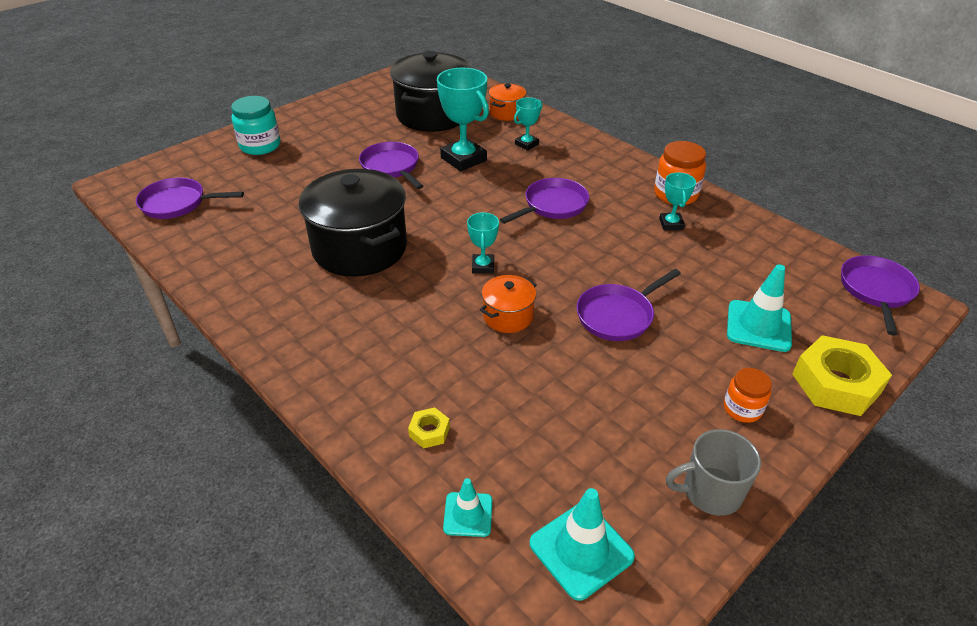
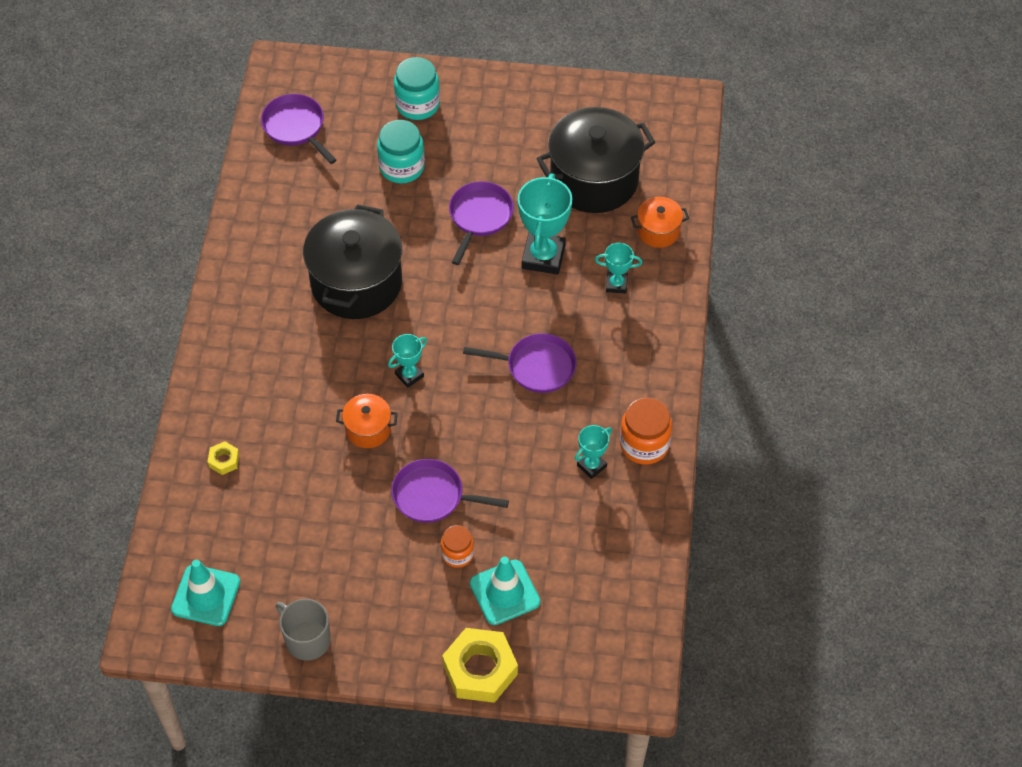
camera: 50 degrees right, 15 degrees up
turquoise traffic cone [443,478,492,537] -> none
orange jar [724,368,772,423] -> orange jar moved to [441,525,474,568]
purple pan [841,255,920,336] -> none
none -> turquoise jar [377,120,425,183]

